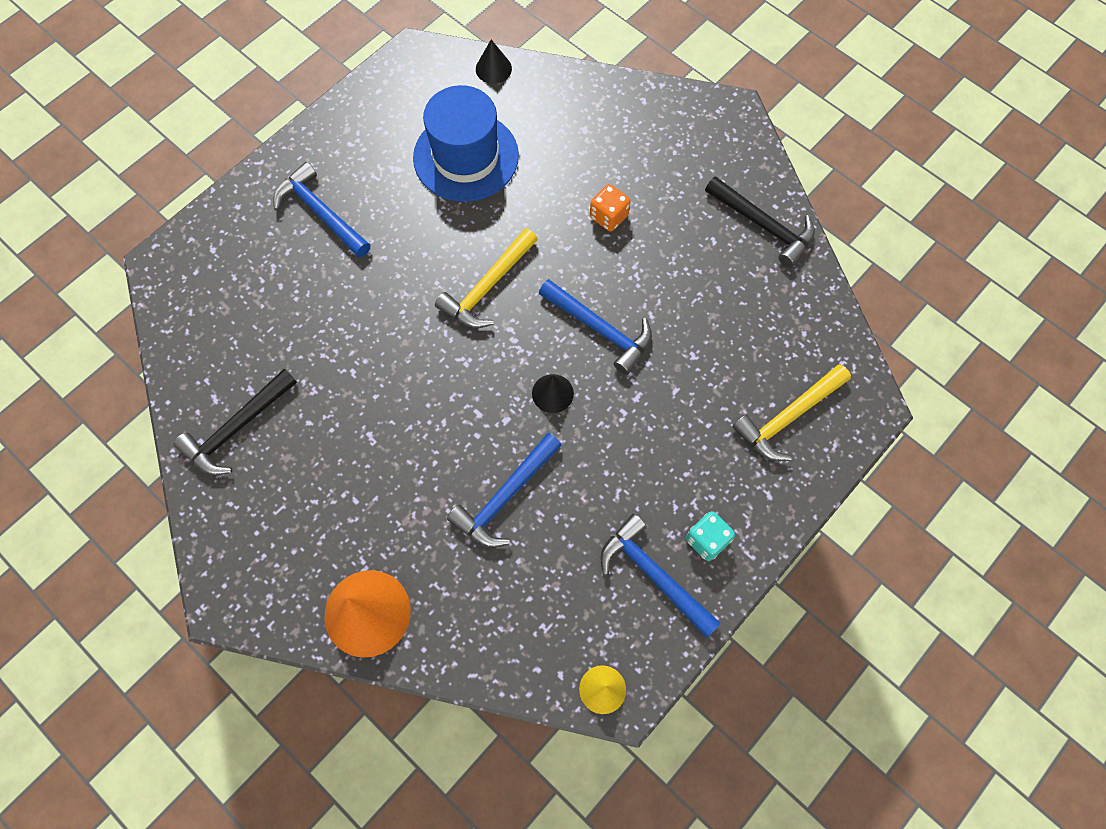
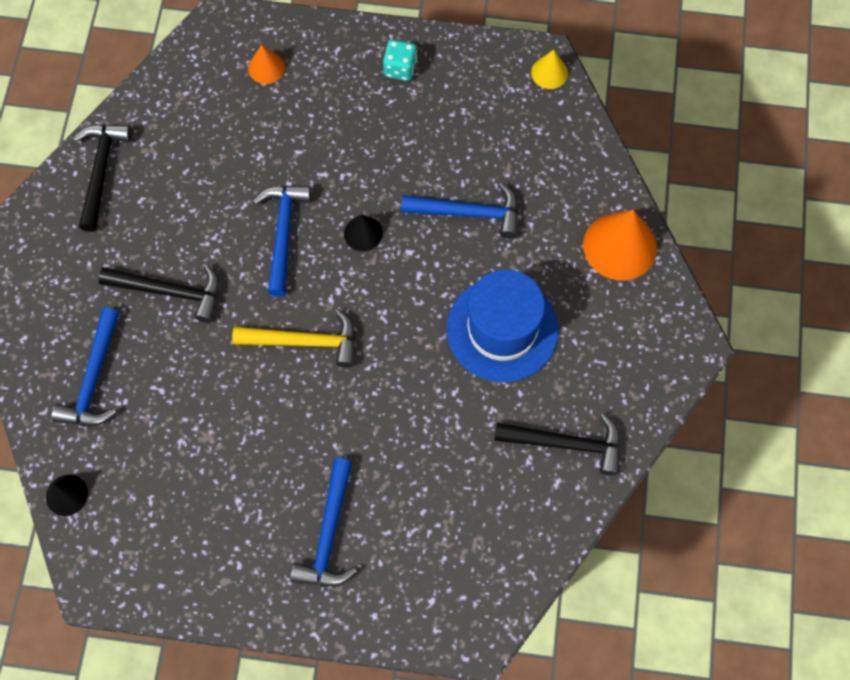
camera: 125 degrees left, 0 degrees up
blue hat [413,85,519,202] -> blue hat moved to [447,270,558,382]
orange dice [590,184,631,232] -> black hammer [99,264,219,323]
blue hammer [601,514,721,638] -> blue hammer moved to [51,307,119,426]
yellow hammer [732,364,851,461] -> orange cone [248,44,285,84]

